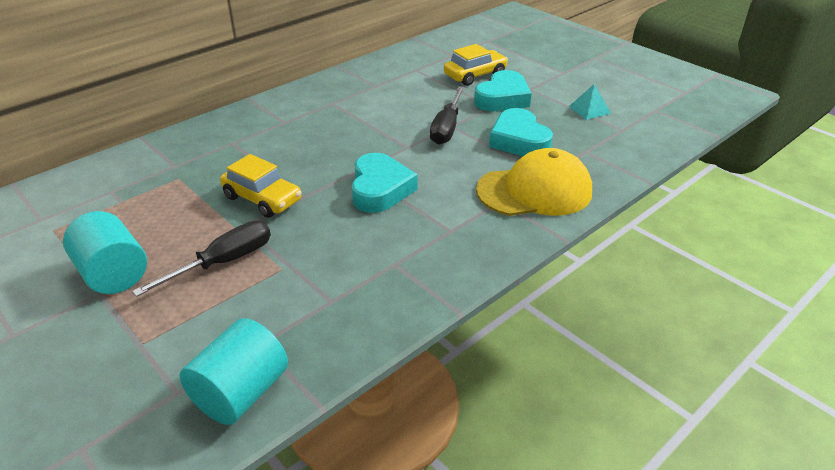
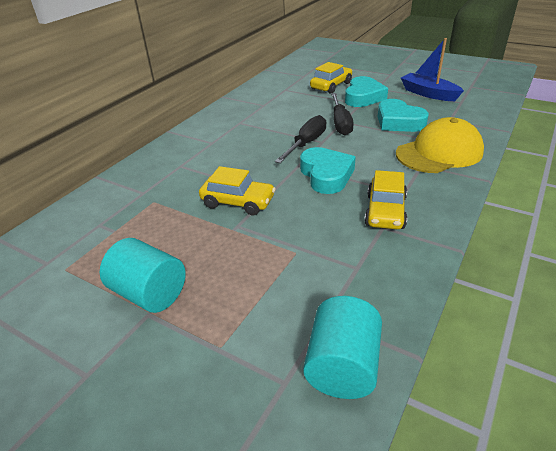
camera: 15 degrees left, 0 degrees up
black screwdriver [132,221,271,297] -> black screwdriver moved to [275,115,326,163]
turquoise pyramid [569,84,611,120] -> blue boat [401,38,464,101]
none -> yellow car [364,170,407,229]

